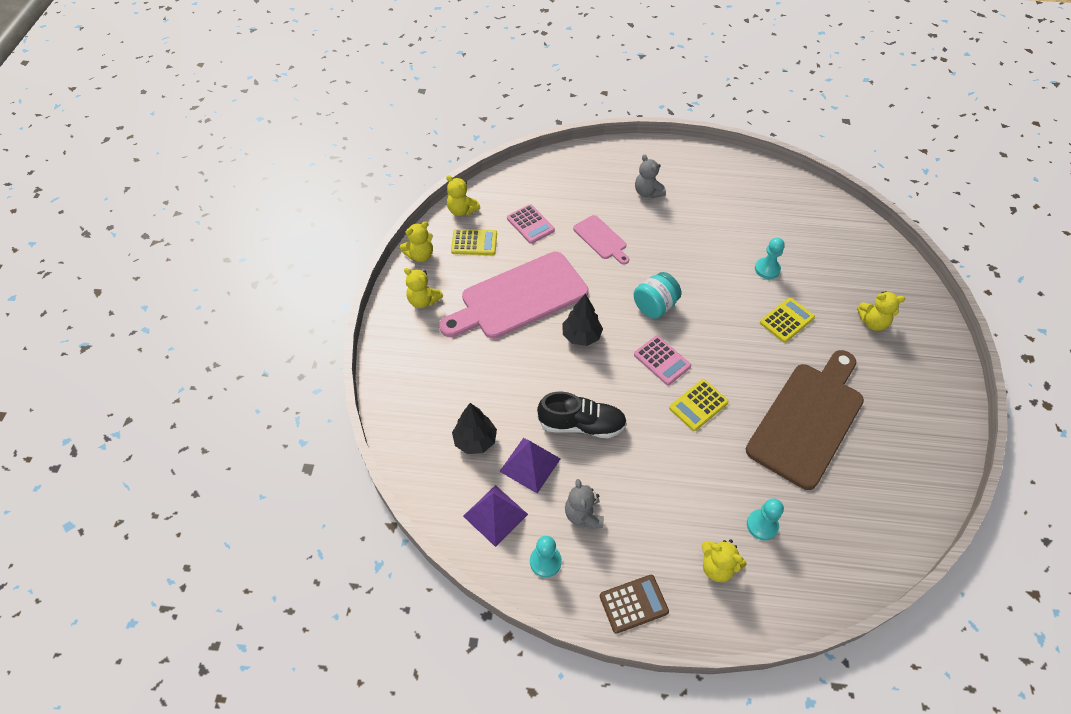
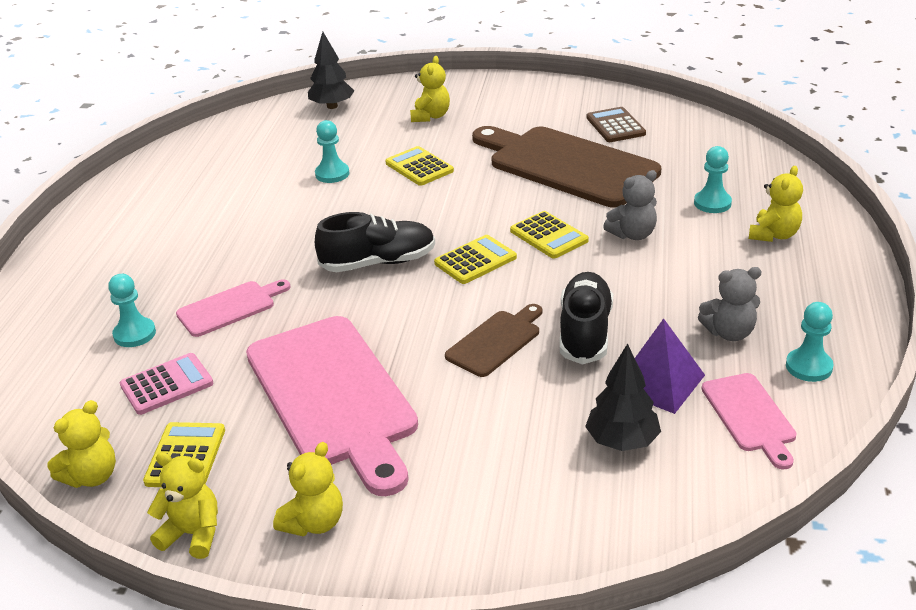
camera: 85 degrees left, 20 degrees down
yellow teddy bear [400,221,433,262] -> yellow teddy bear turned 45 degrees counterclockwise [147,452,218,559]
purple pyramid [463,485,528,547] -> pink cutting board [702,373,797,470]
black tree [562,294,603,346] -> black tree moved to [308,32,354,109]
brown calculator [600,575,669,634] -> brown calculator moved to [586,107,646,142]
turquoise jar [634,272,682,319] -> black shoe [315,212,435,272]
pink calculator [634,336,691,385] -> yellow calculator [434,235,517,284]
grey teddy bear [635,154,666,198] -> grey teddy bear moved to [603,170,657,240]
none -> turquoise pawn [108,274,156,347]
none -> brown cutting board [445,304,542,377]

